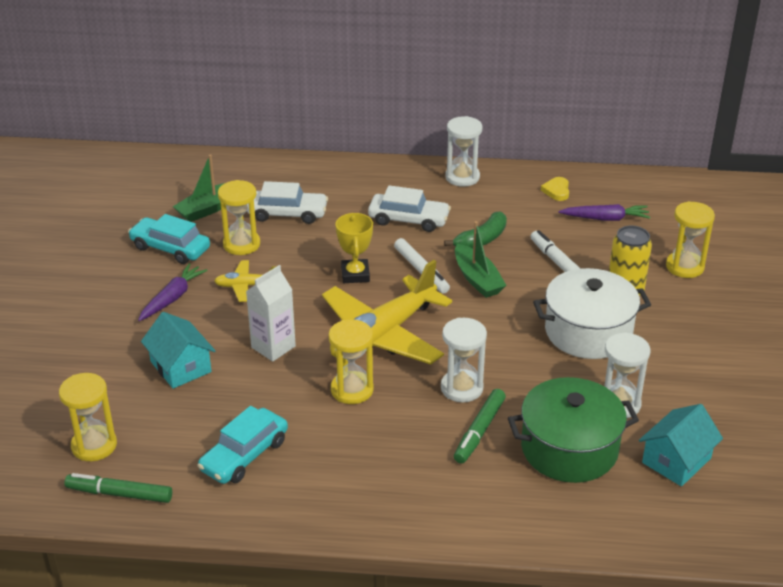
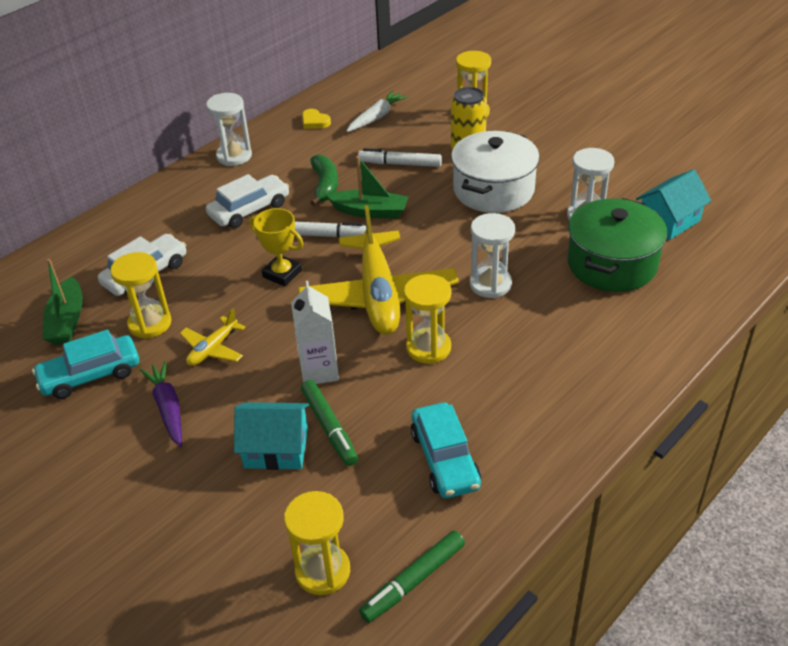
camera: 50 degrees left, 5 degrees up
green marker [454,389,506,464] -> green marker moved to [301,380,358,466]
purple carrot [558,204,650,221] -> white carrot [347,91,408,132]
turquoise house [639,404,723,486] -> turquoise house turned 60 degrees clockwise [636,169,711,240]

